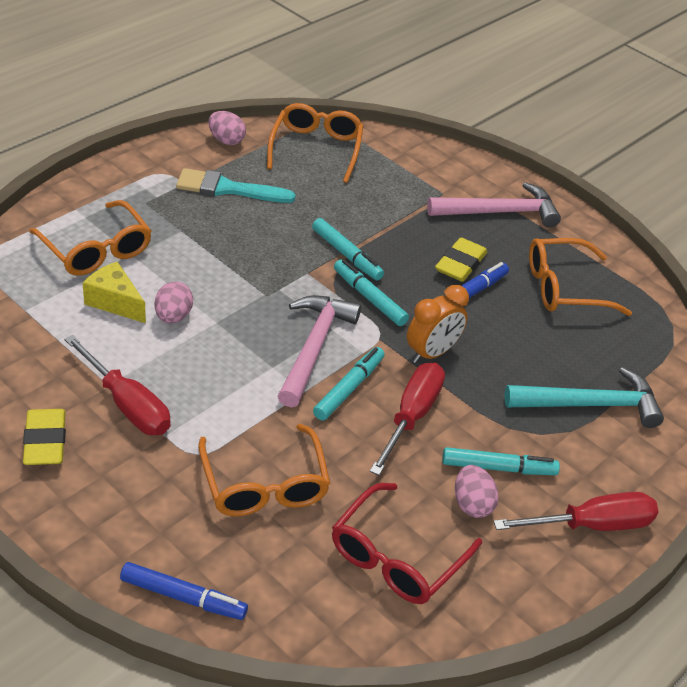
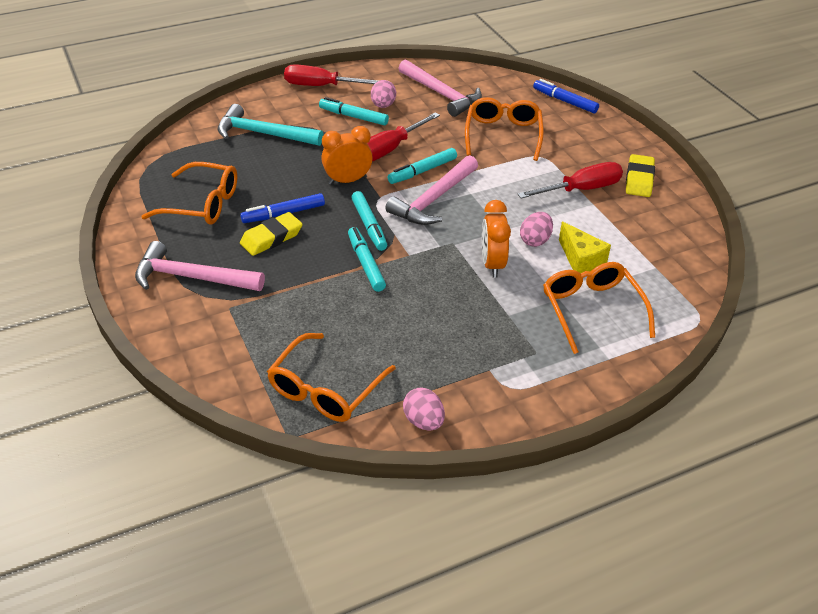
camera: 155 degrees left, 0 degrees up
red screwdriver [64,335,171,435] -> red screwdriver turned 90 degrees clockwise [518,162,623,198]
turquoise brush [176,168,296,203] -> none
red glasses [332,483,482,604] -> pink hammer [398,59,482,117]
none -> orange clock [482,200,511,278]

